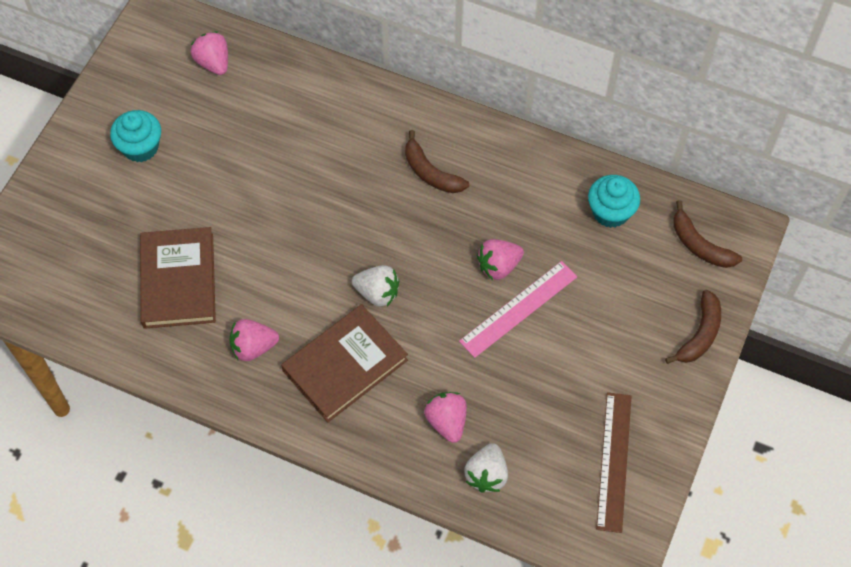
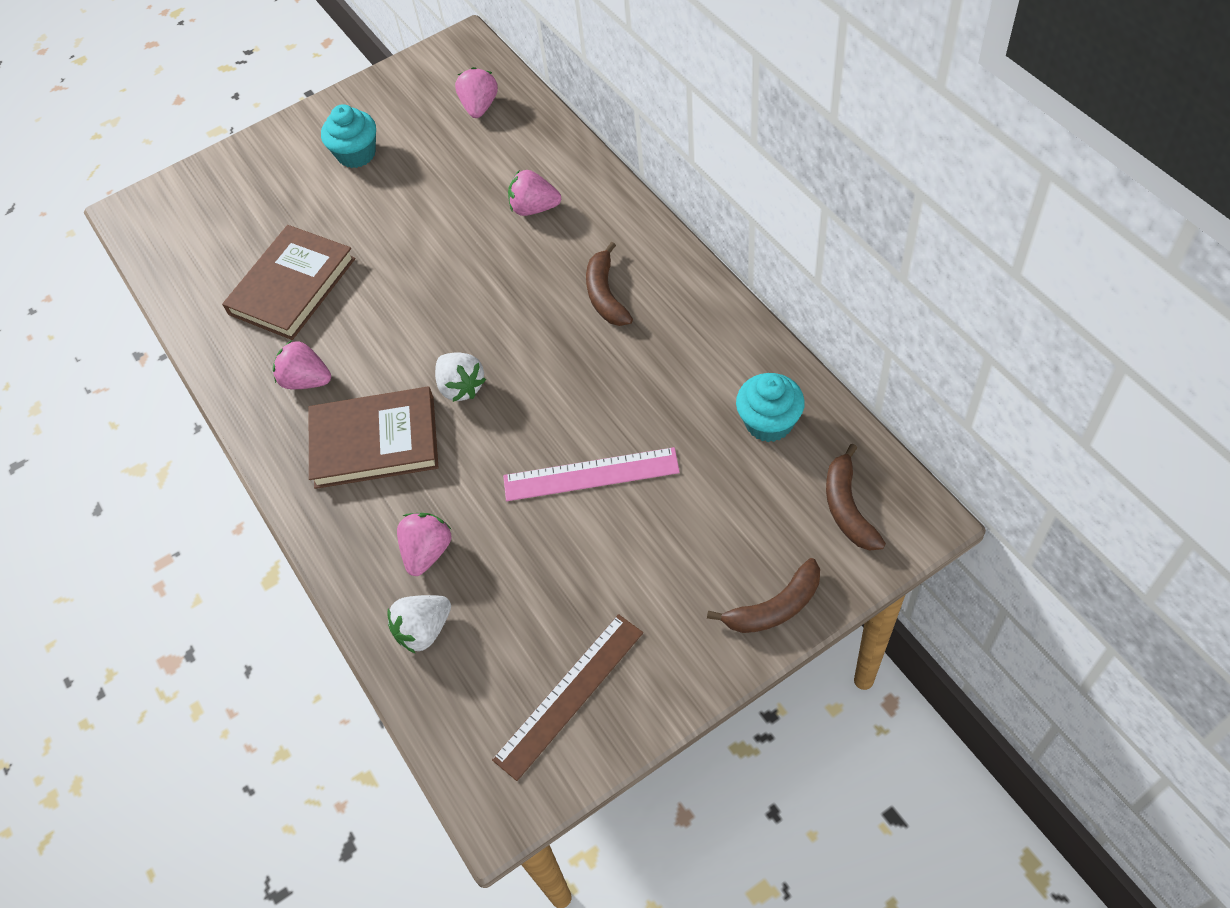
camera: 40 degrees right, 5 degrees down
pink strawberry [477,239,524,280] -> pink strawberry moved to [508,170,561,216]

